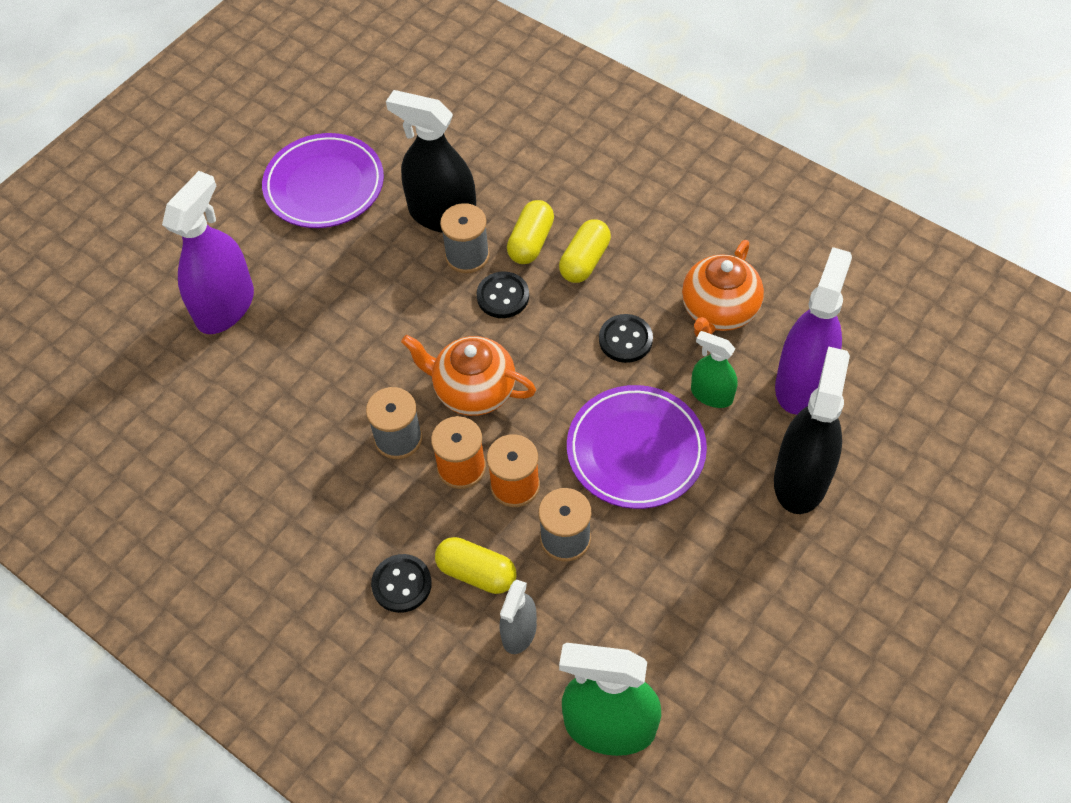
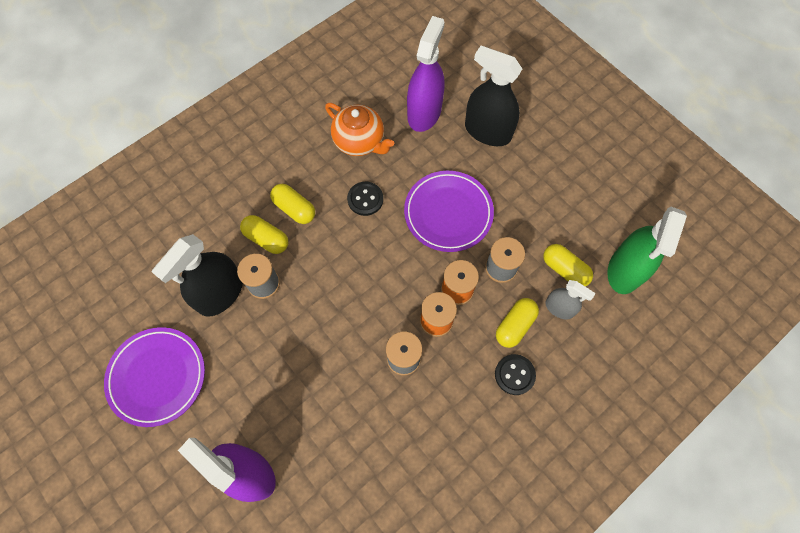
camera: 80 degrees left, 10 degrees up
orange teapot [401,335,536,416] -> none
black button [476,272,529,318] -> none
green spray bottle [691,331,737,408] -> none
purple spray bottle [775,247,852,415] -> purple spray bottle turned 75 degrees clockwise [407,16,445,132]
none -> yellow capsule [543,244,593,286]

